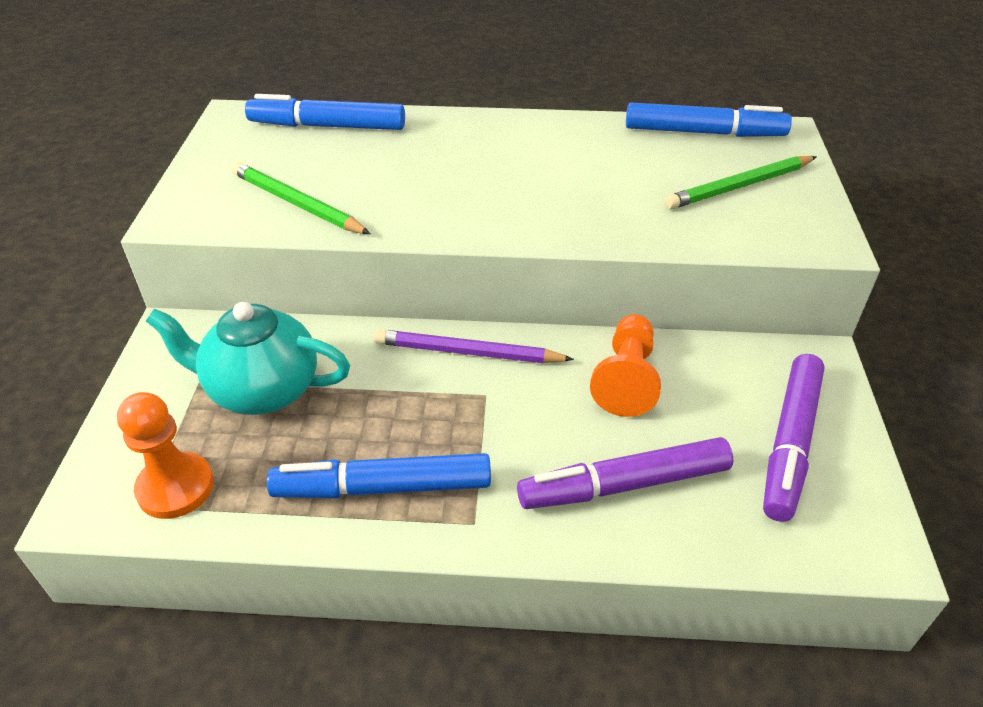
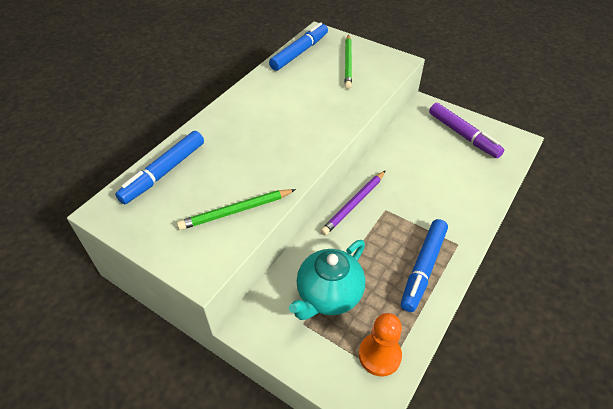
camera: 60 degrees left, 5 degrees up
purple marker [517,437,733,509] -> none
orange pawn [590,314,661,417] -> none

